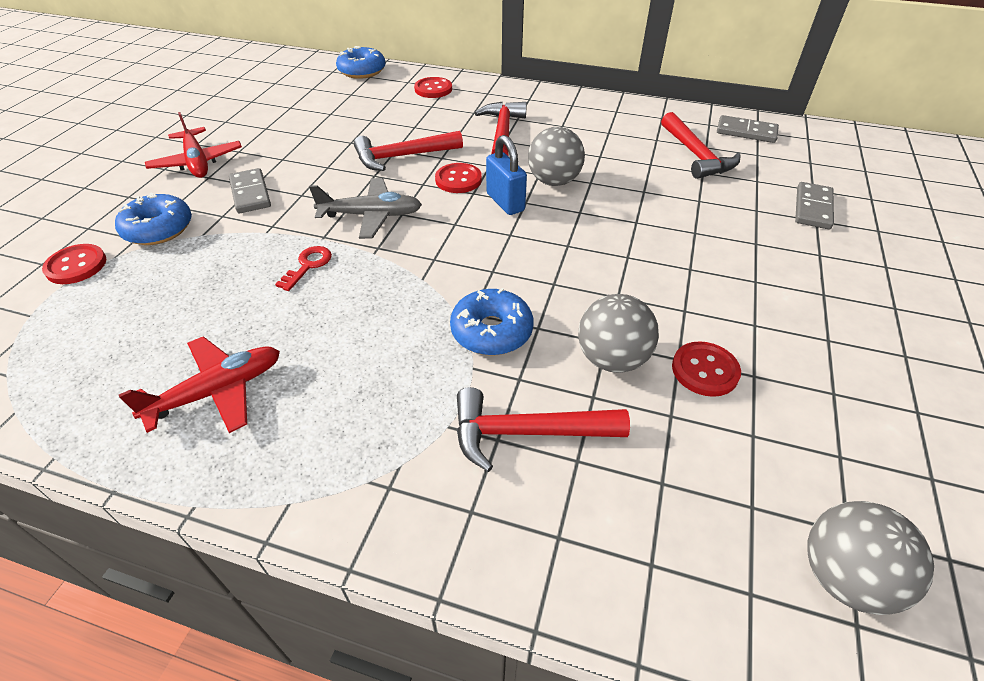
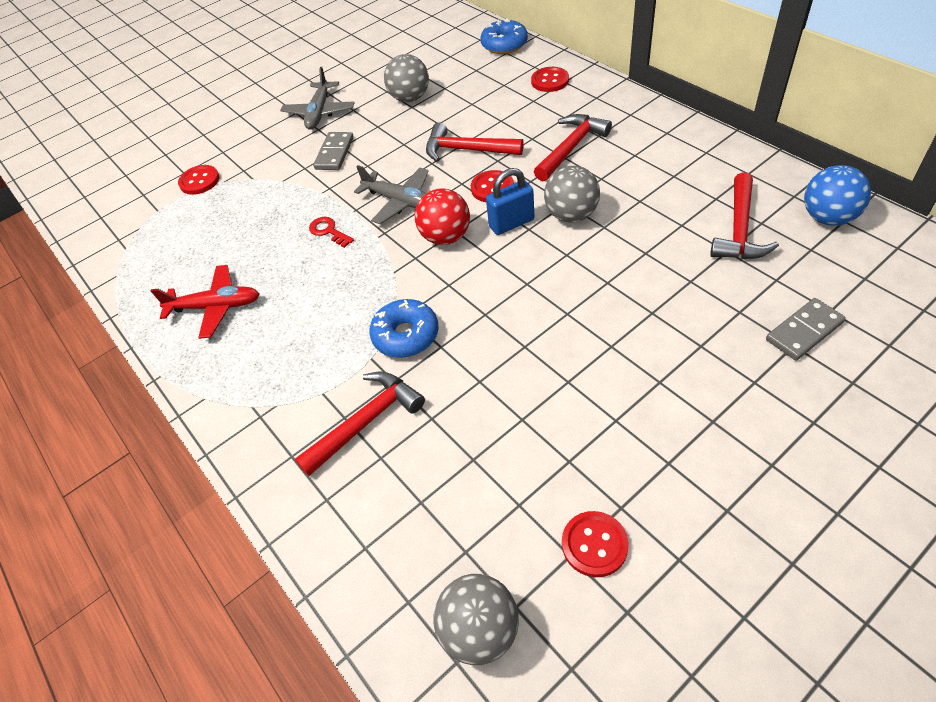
camera: 40 degrees right, 5 degrees up
blue donut [115,193,192,245] -> none
red plane [145,112,242,178] -> grey plane [280,67,355,130]
red key [275,246,332,291] -> red key turned 105 degrees counterclockwise [309,217,354,248]
red hammer [457,387,630,472] -> red hammer turned 105 degrees clockwise [295,372,425,476]
blue padlock [486,135,527,215] -> blue padlock turned 60 degrees clockwise [486,168,535,235]
grey ball [578,294,659,373] -> grey ball moved to [384,54,429,102]
red button [672,341,741,397] -> red button moved to [562,511,629,577]
grey domino [717,115,779,143] -> blue ball [804,165,871,226]
none -> red ball [415,188,470,245]

